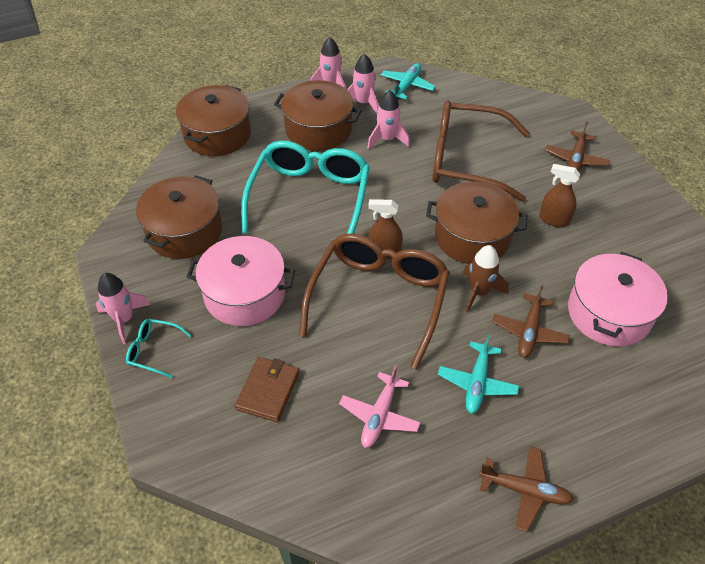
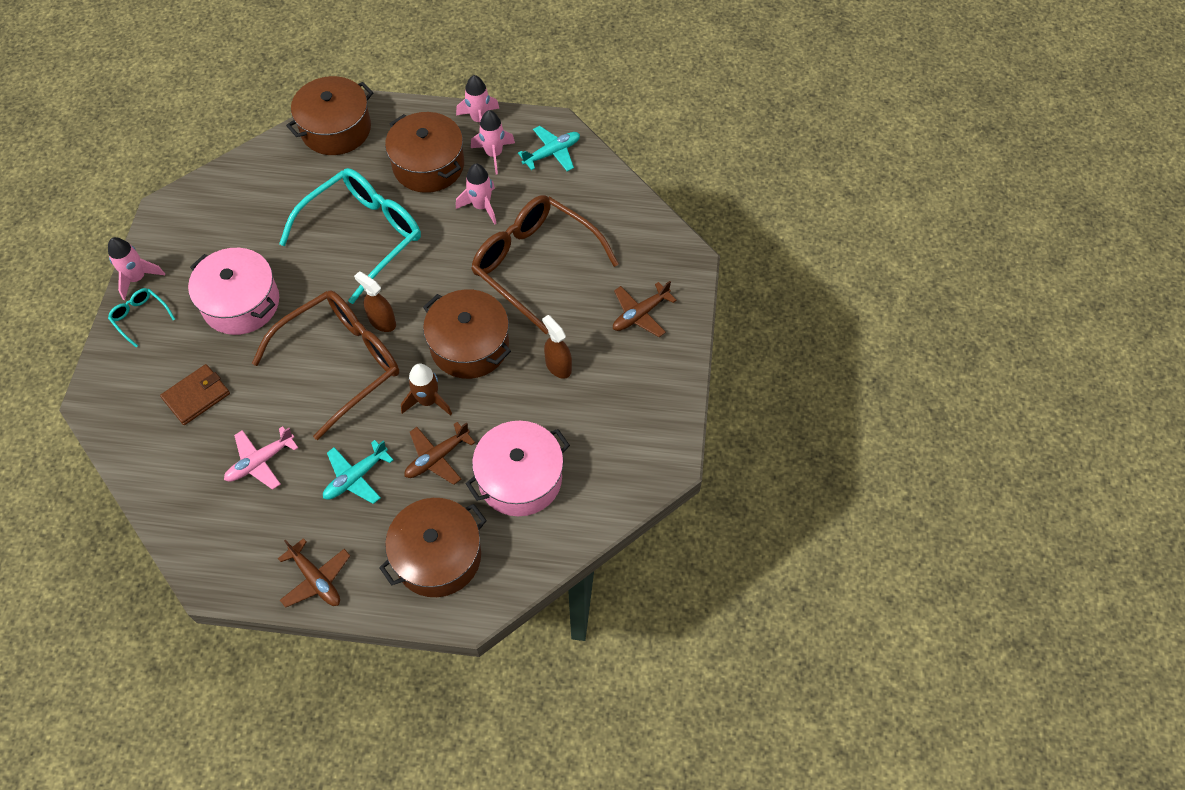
camera: 30 degrees right, 10 degrees up
brown pot [136,175,222,259] -> brown pot moved to [379,498,487,597]

